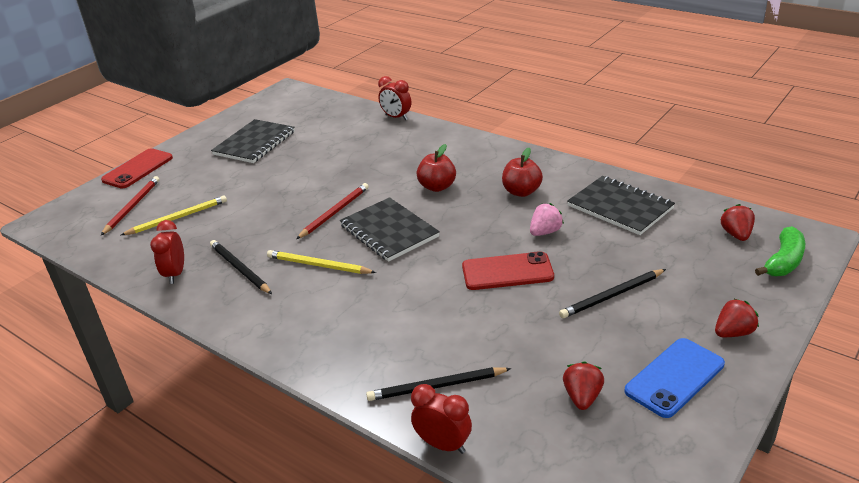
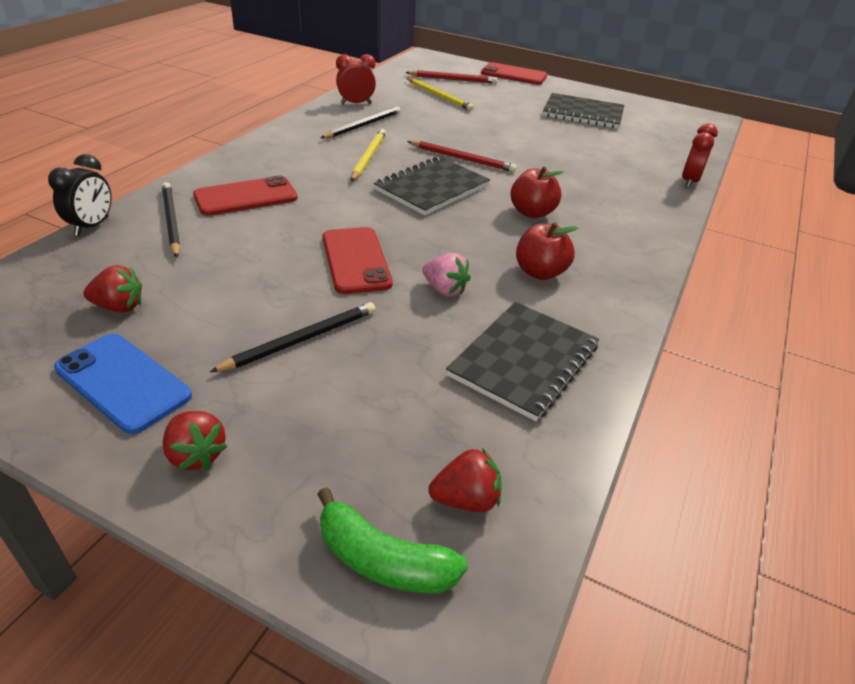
camera: 75 degrees right, 5 degrees up
red clock [411,384,472,454] -> black clock [48,154,112,236]
black pencil [559,269,666,318] -> black pencil turned 90 degrees clockwise [210,302,376,372]
none -> red phone [193,175,298,216]

